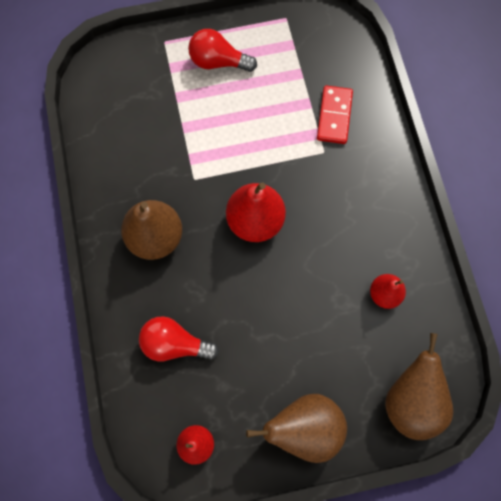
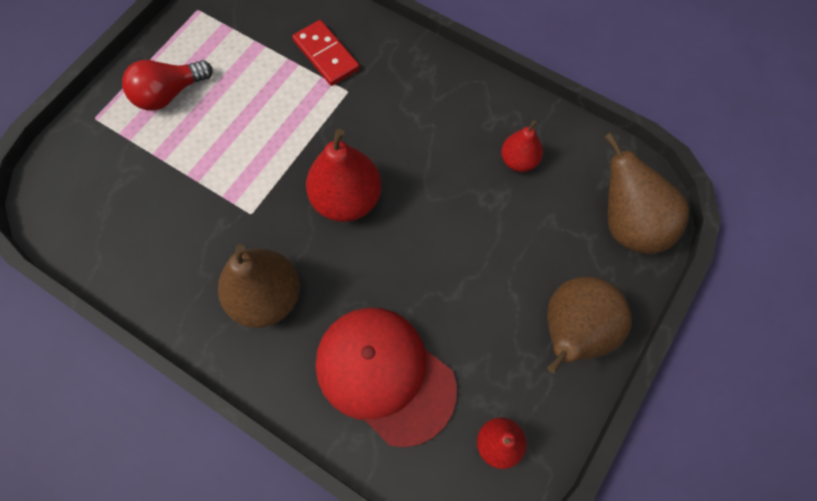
camera: 45 degrees left, 5 degrees down
red light bulb [139,316,219,361] -> red cap [315,307,457,447]

